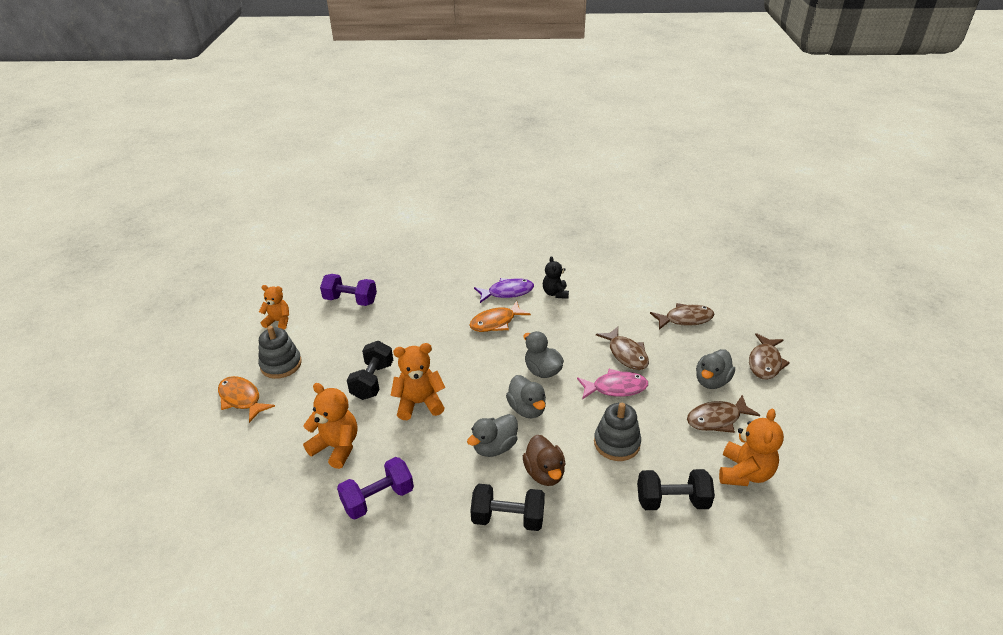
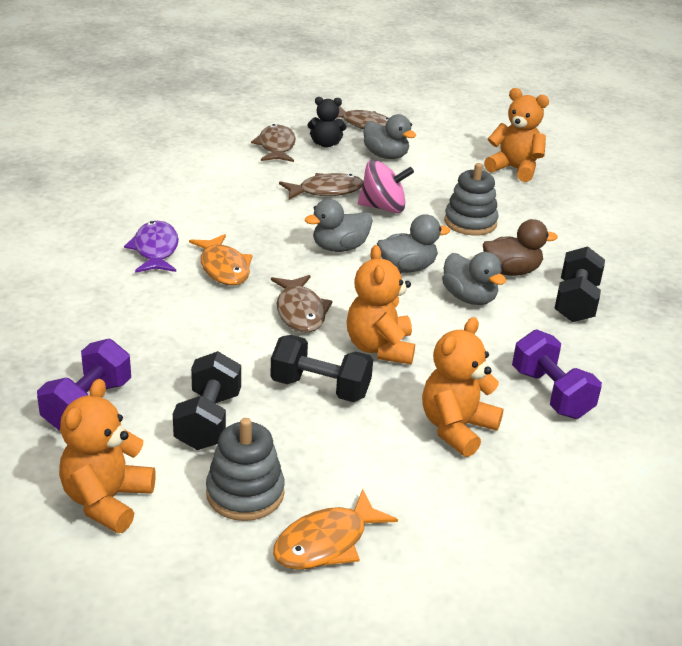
camera: 85 degrees left, 5 degrees down
orange teddy bear [259,285,289,330] -> orange teddy bear [59,379,156,533], size x1.50
black teddy bear [543,256,569,299] -> black teddy bear moved to [308,97,346,148]
pink fish [577,369,648,399] -> pink spinning top [358,160,414,213]
black dumbbell [637,469,715,510] -> black dumbbell moved to [173,351,241,450]
brown fish [687,395,760,433] -> brown fish moved to [271,275,333,333]

